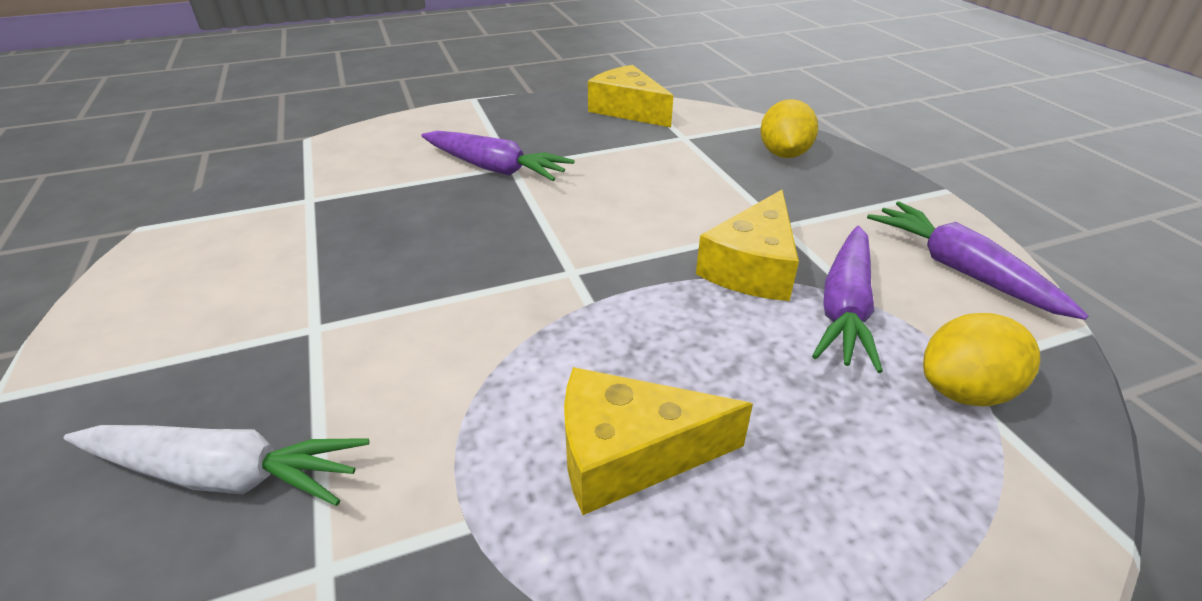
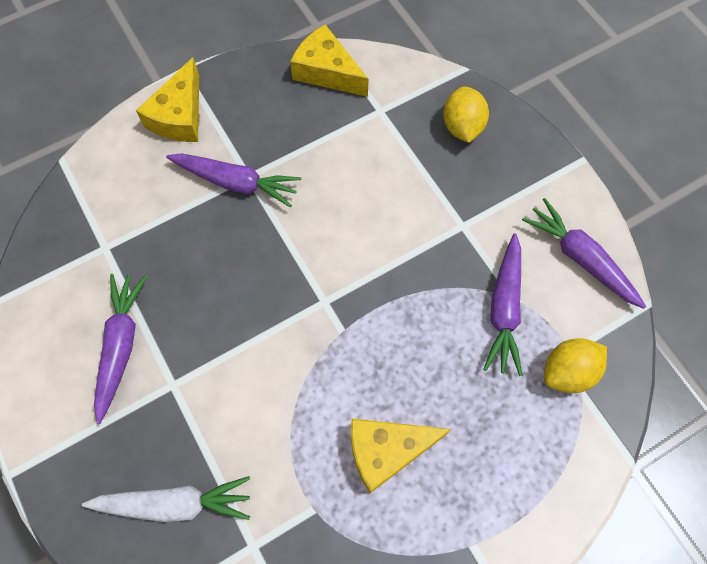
camera: 10 degrees left, 30 degrees up
yellow cheese [696,190,799,301] -> yellow cheese moved to [136,57,199,142]
none -> purple carrot [94,274,147,424]

